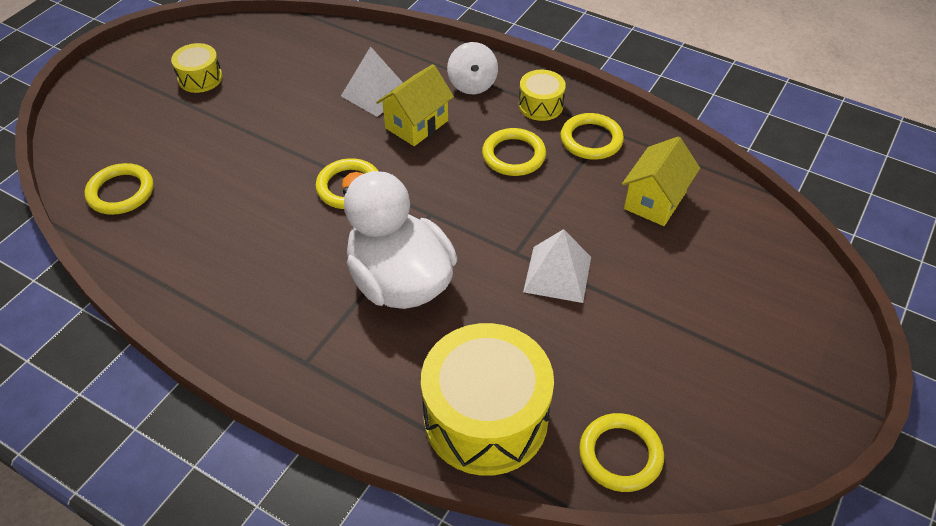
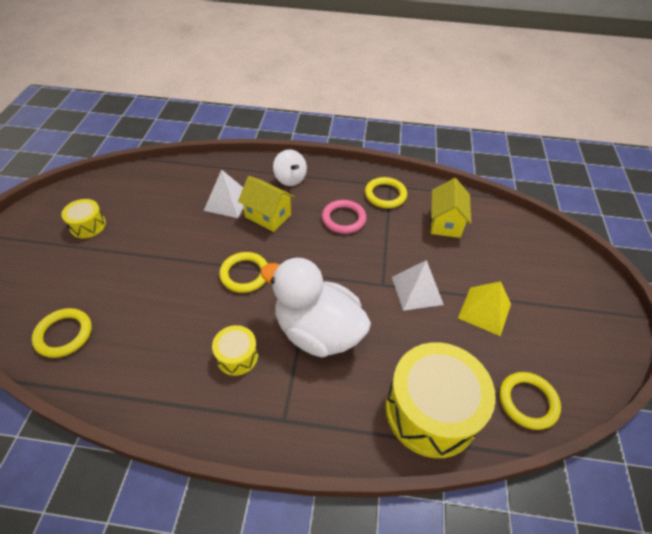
camera: 25 degrees left, 0 degrees up
yellow house [376,64,454,146] -> yellow house turned 75 degrees counterclockwise [238,176,295,232]
yellow ring [482,128,546,176] -> pink ring [322,200,366,234]
yellow drum [519,70,566,121] -> yellow drum moved to [212,325,258,376]
none -> yellow pyramid [458,281,511,336]

